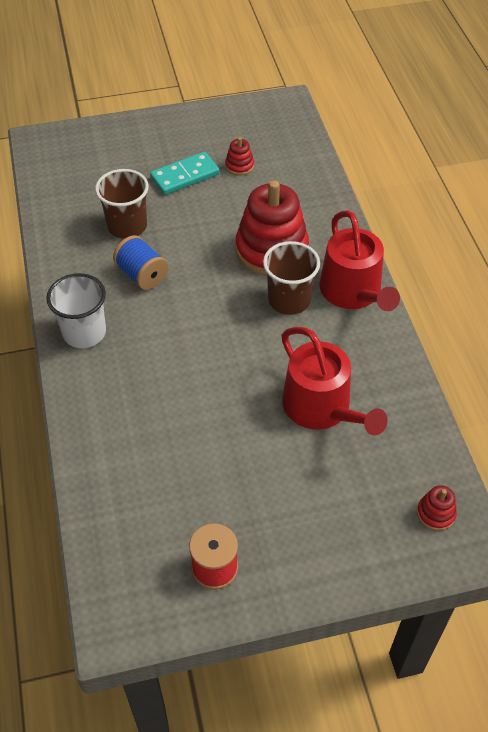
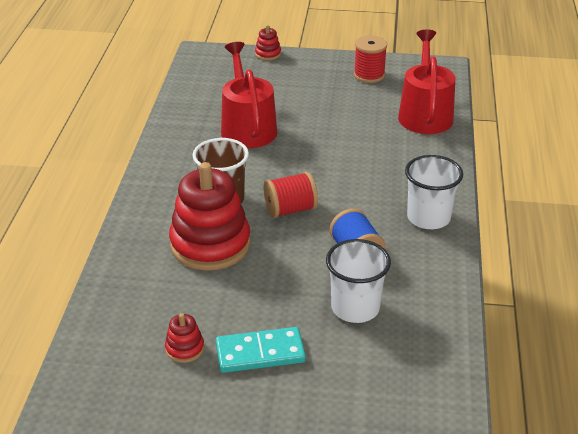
camera: 160 degrees left, 15 degrees down
brown cup [95,169,149,239] -> white cup [326,239,391,323]
red watering can [320,210,400,311] -> red watering can moved to [398,29,456,134]
red stacking toy [417,485,457,531] -> red stacking toy moved to [255,25,281,60]
none -> red spool [264,172,318,218]

